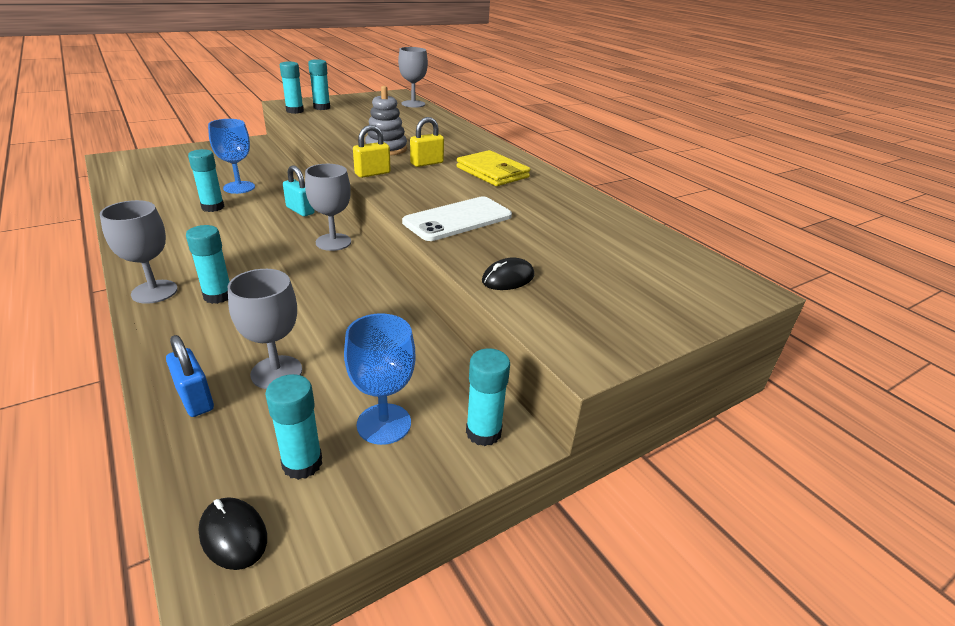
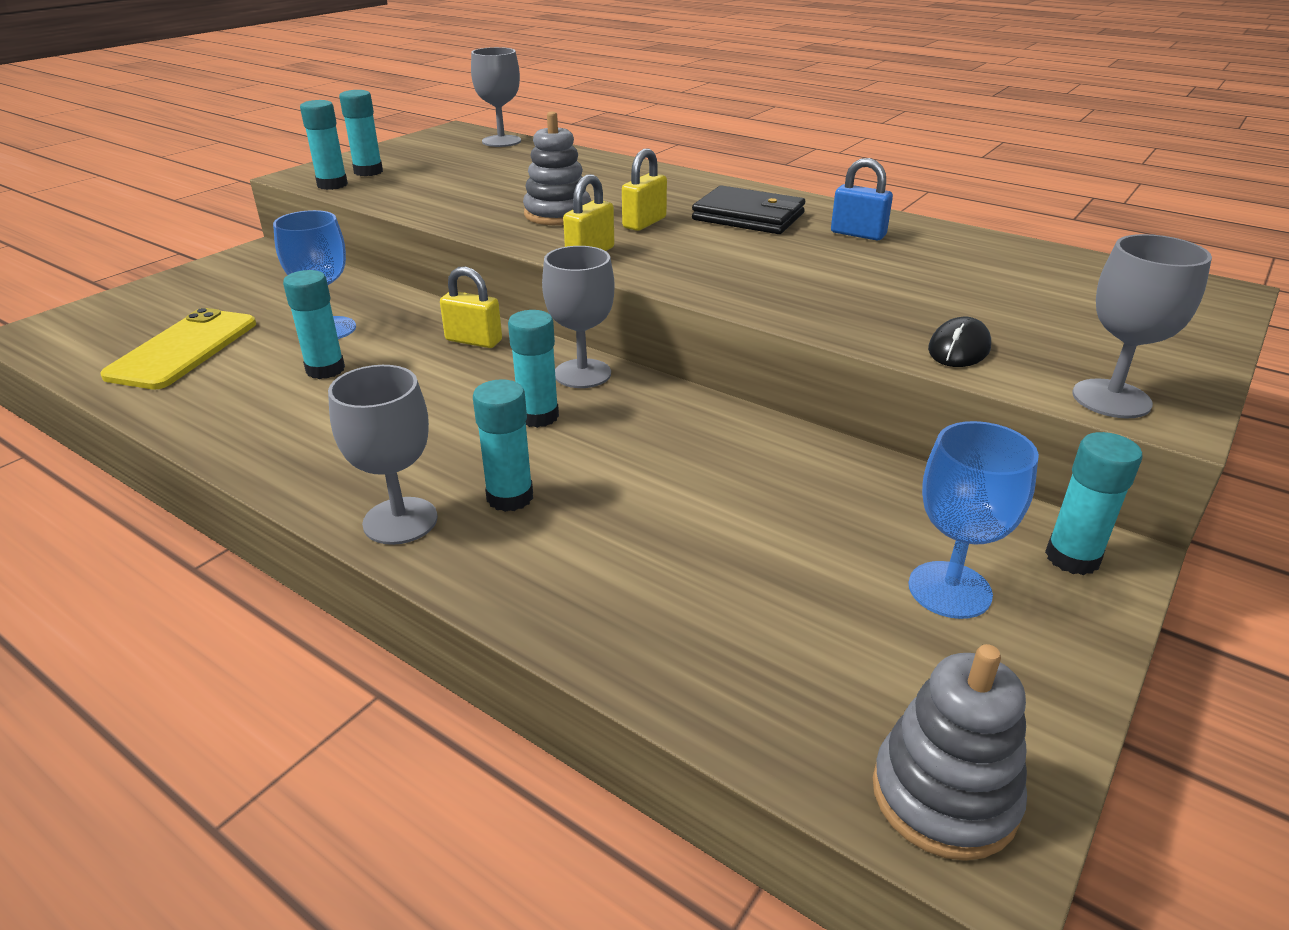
camera: 20 degrees left, 0 degrees up
blue padlock [166,335,214,417] -> blue padlock moved to [831,158,893,240]
black mouse [198,497,267,570] -> grey stacking toy [873,644,1027,861]
grey goblet [228,269,302,389] -> grey goblet moved to [1073,234,1212,418]
turquoise glue stick [265,374,322,480] -> turquoise glue stick moved to [508,310,559,428]
turquoise padlock [283,165,315,216] -> yellow padlock [440,266,502,348]
white phone [402,197,512,241] -> none
yellow wallet [456,150,530,186] -> black wallet [692,185,805,234]
none -> yellow phone [100,308,256,389]

